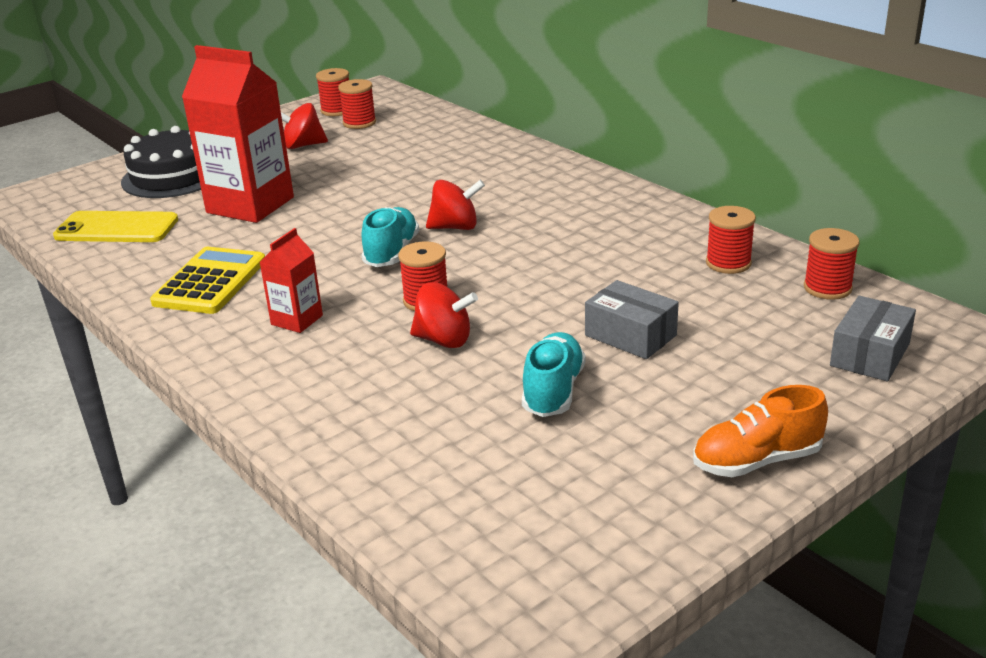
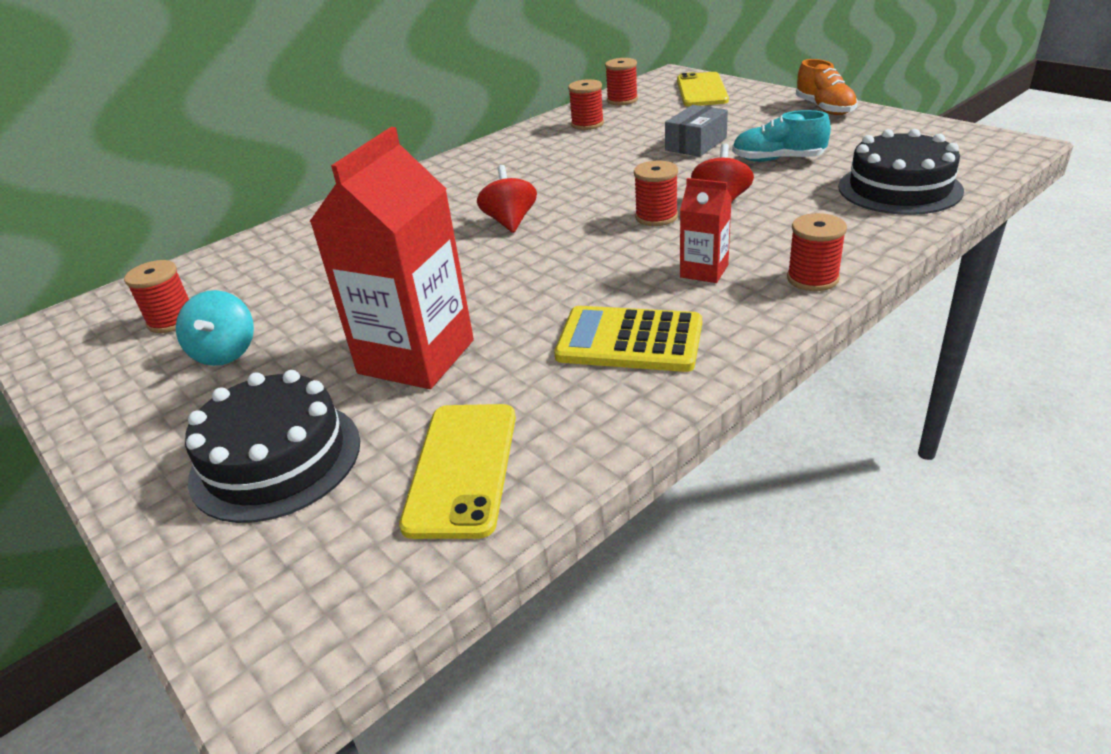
camera: 90 degrees left, 5 degrees up
red spinning top [281,103,328,149] -> turquoise spinning top [176,290,254,366]
red spool [316,68,349,116] -> red spool moved to [787,213,847,291]
turquoise shoe [362,207,419,267] -> none
grey box [830,296,916,381] -> yellow phone [677,72,729,106]
none -> black cake [838,129,964,215]

